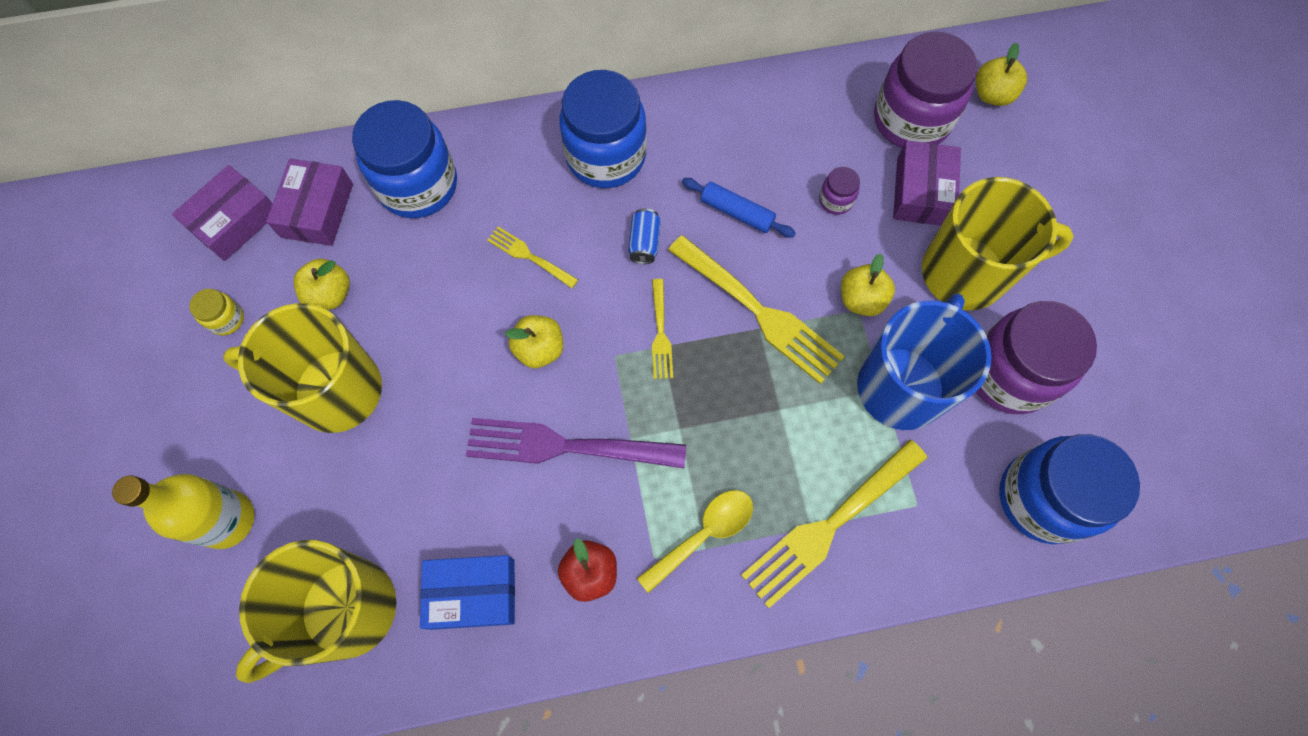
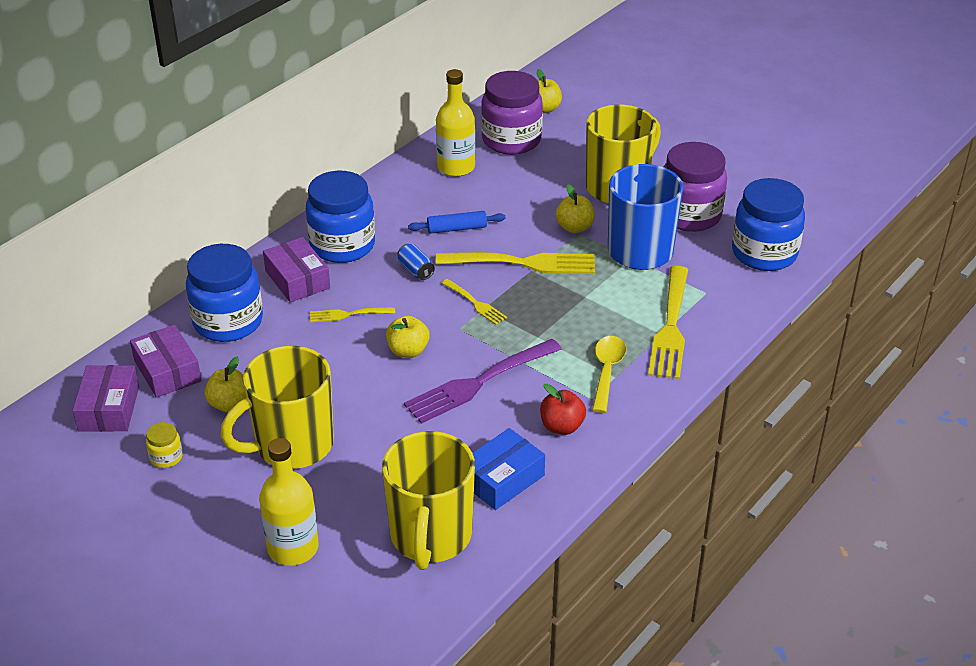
camera: 40 degrees left, 30 degrees down
purple jar [819,167,860,215] -> none
purple box [893,140,961,226] -> purple box moved to [263,237,330,303]
none -> yellow bottle [436,69,475,177]

